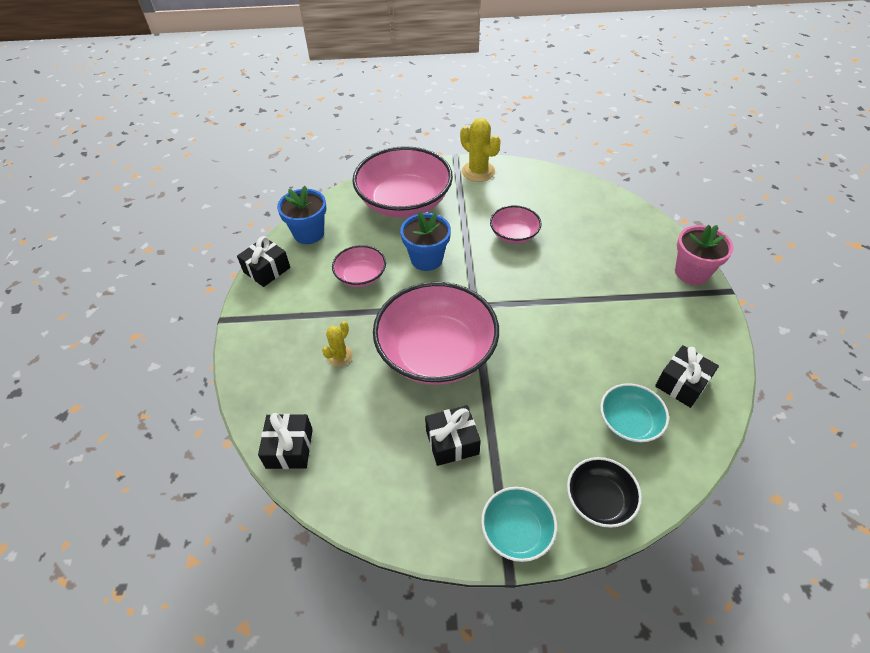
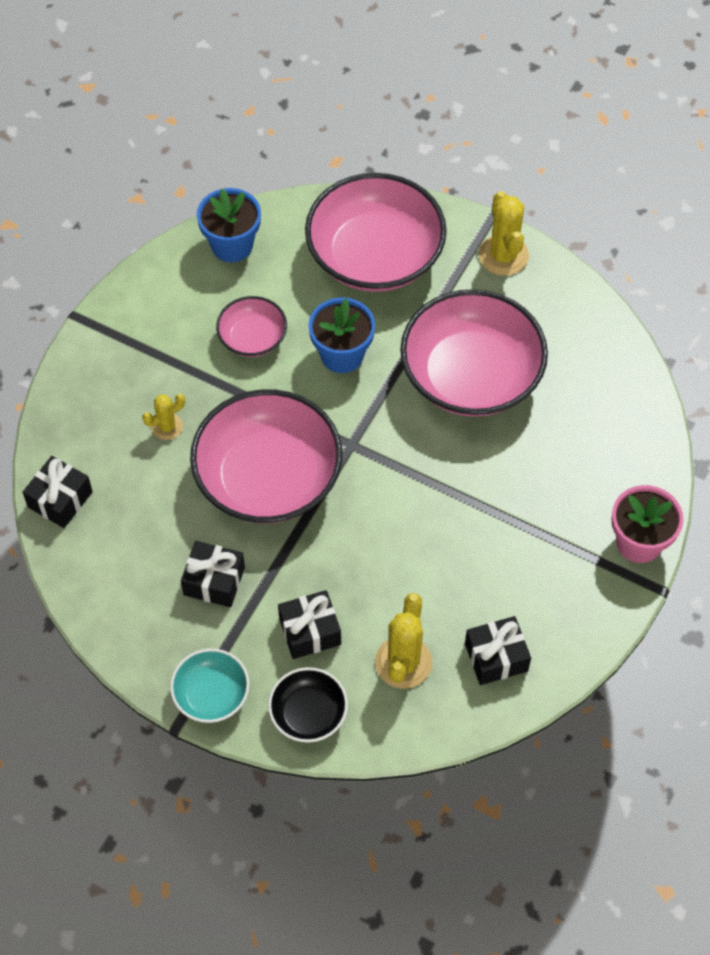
camera: 30 degrees right, 10 degrees up
black gift [237,236,290,287] -> black gift moved to [278,590,341,659]
pink bowl [490,205,542,244] -> pink bowl [400,289,548,417], size x2.03
turquoise bowl [600,383,669,443] -> yellow cactus [375,593,432,689]

